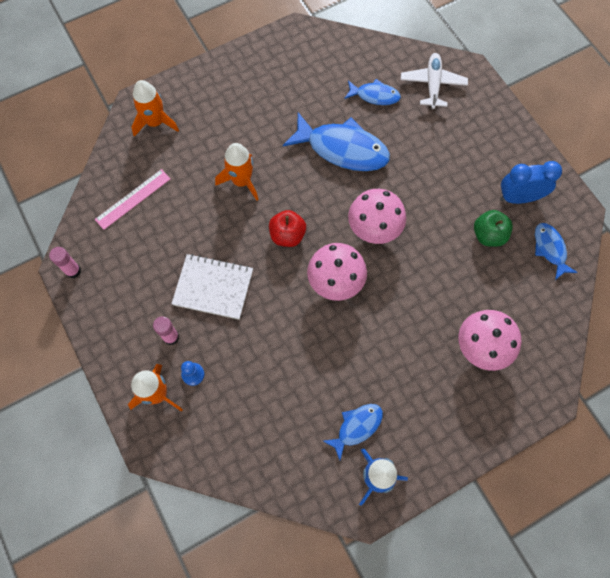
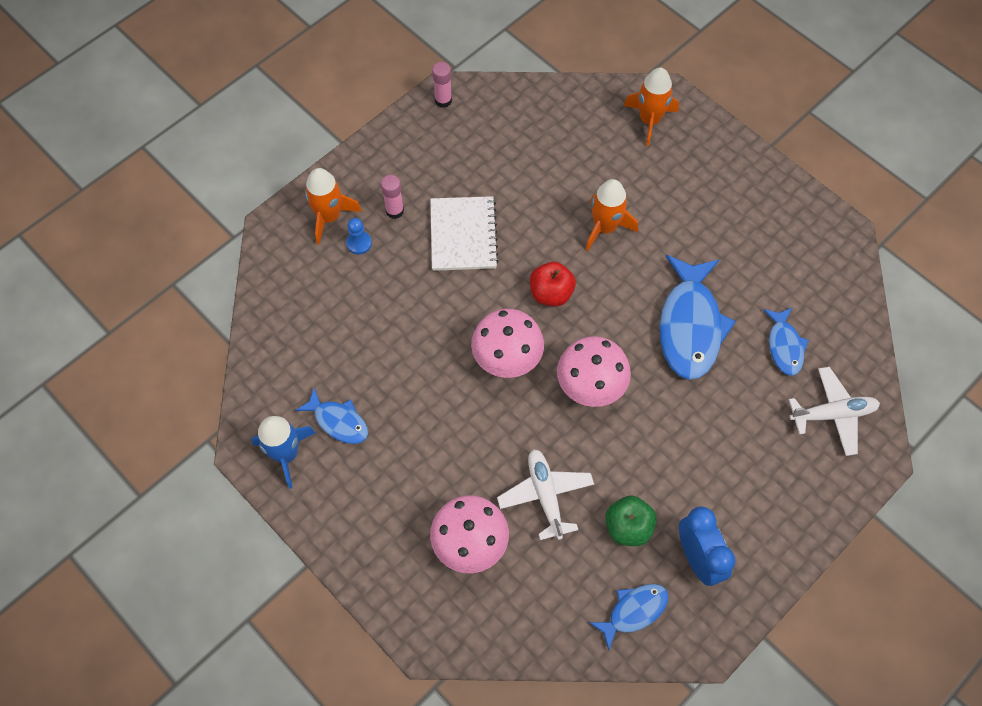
camera: 75 degrees right, 5 degrees down
pink ruler [95,169,171,230] -> none
none -> white plane [497,449,594,540]

